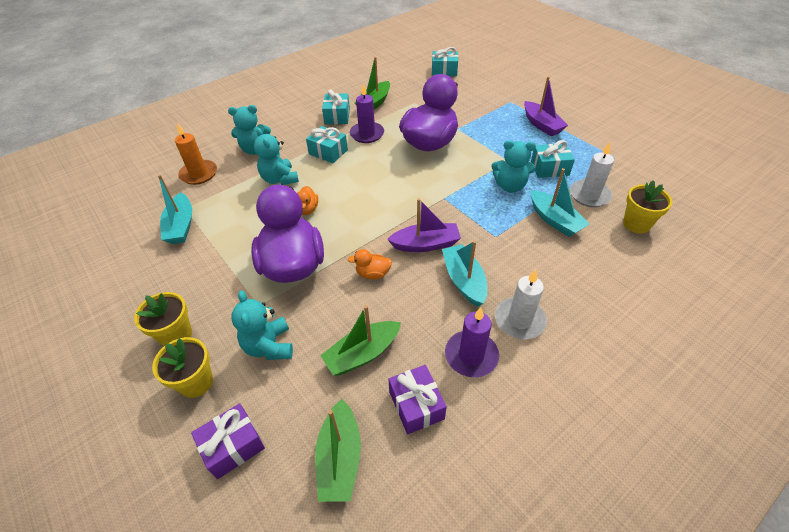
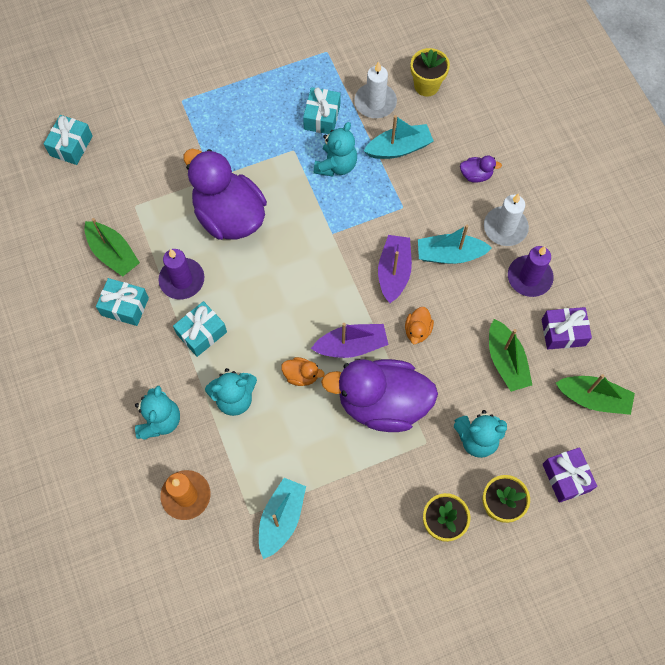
camera: 75 degrees left, 20 degrees up
turquoise boat [158,175,192,244] -> turquoise boat turned 75 degrees counterclockwise [259,478,306,559]
purple boat [524,76,568,136] -> purple boat moved to [311,323,389,358]
none -> purple duck [460,155,502,183]

